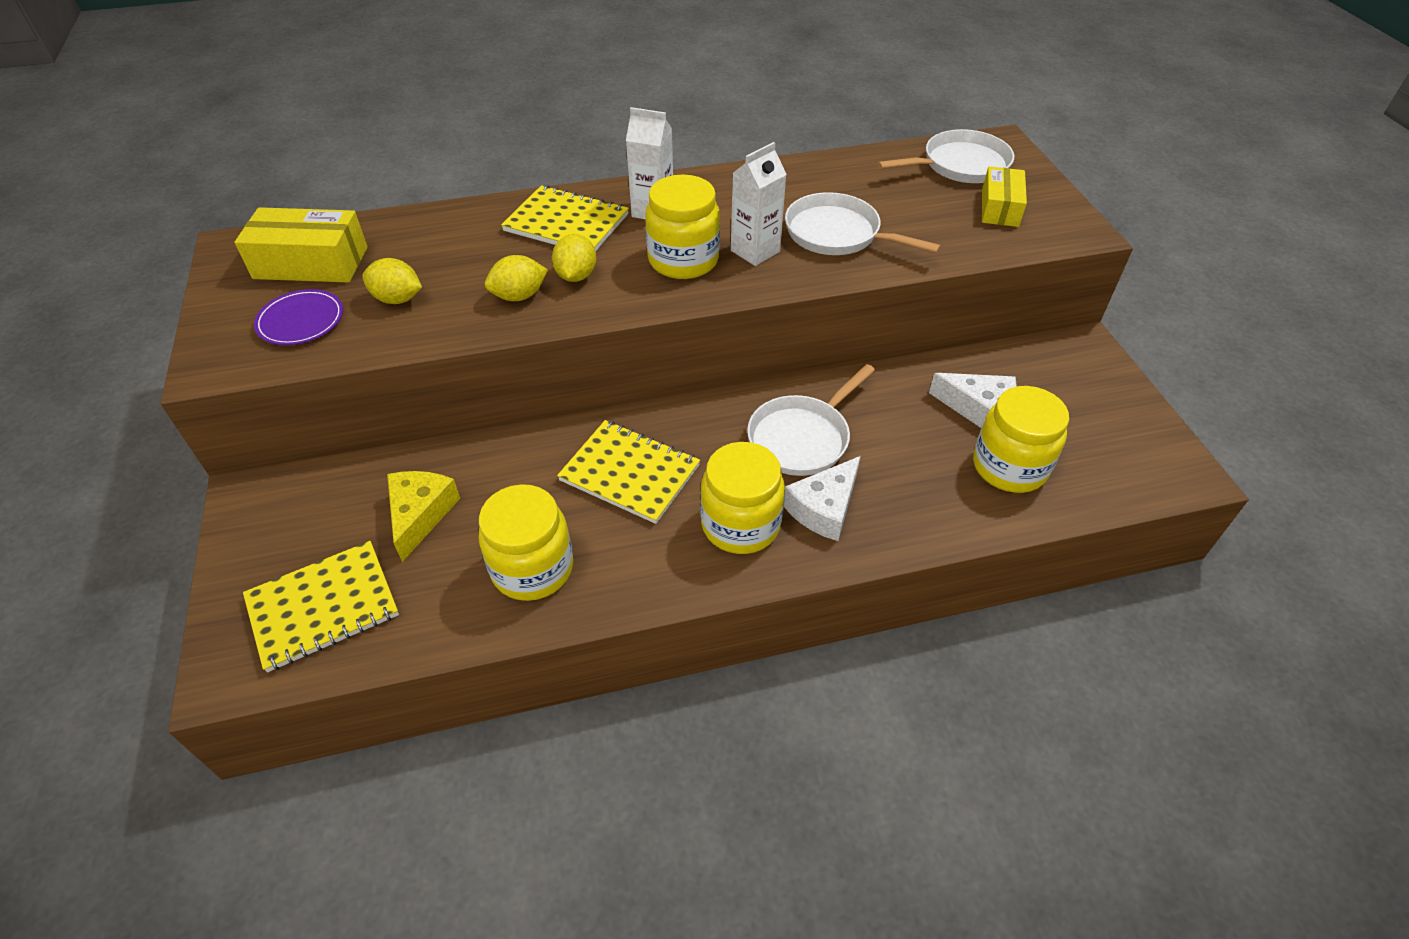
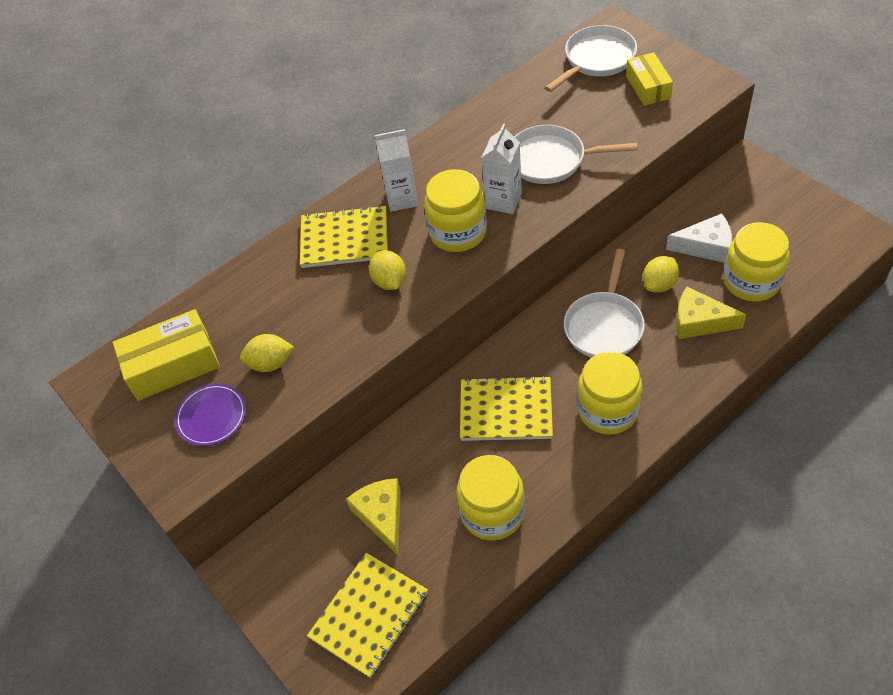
camera: 20 degrees left, 5 degrees up
yellow lemon [485,255,548,301] -> yellow lemon moved to [643,256,679,293]
white cheese [784,456,861,541] -> none
none -> yellow cheese [676,286,747,339]

